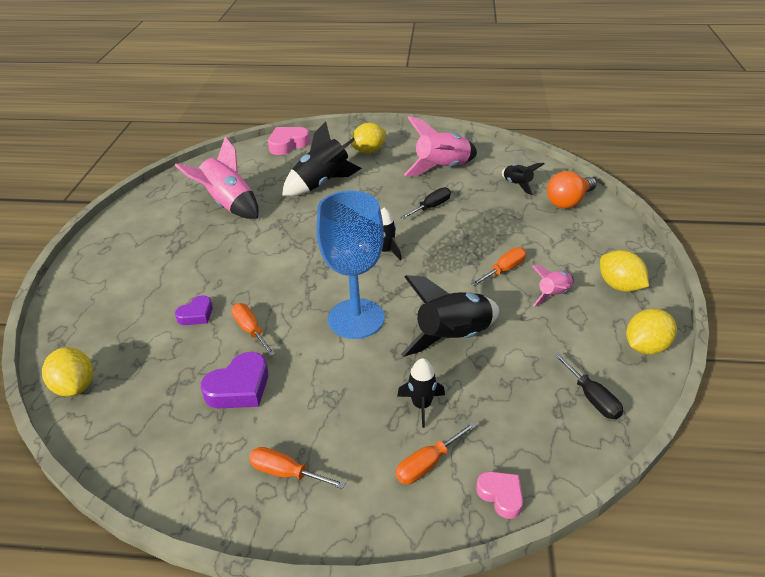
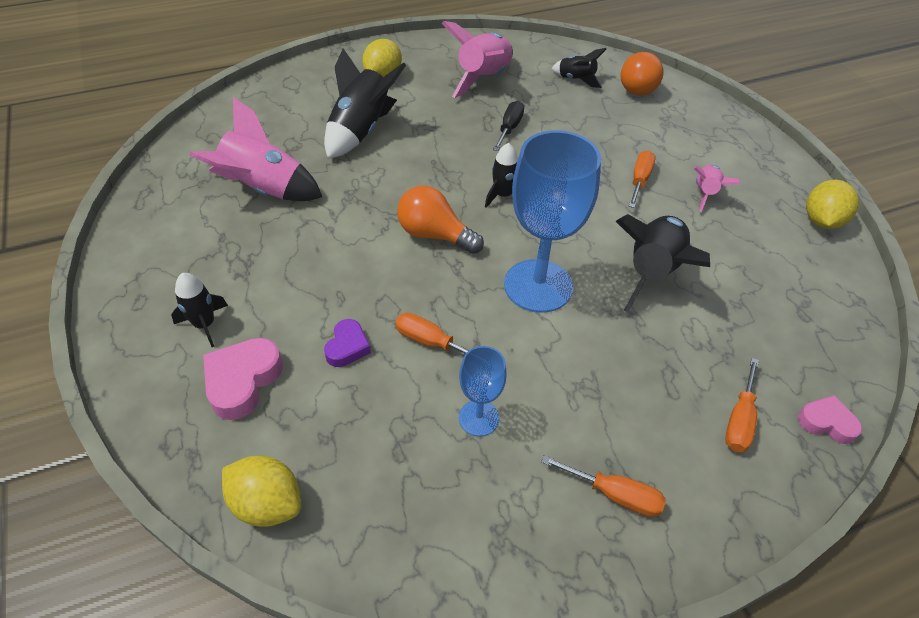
camera: 30 degrees left, 10 degrees up
purple heart [201,352,268,408] -> blue goblet [459,346,507,436]
orange screwdriver [249,447,346,489] -> orange screwdriver turned 150 degrees counterclockwise [541,455,666,517]
pink heart [268,127,310,155] -> pink heart moved to [203,338,283,420]
black rocket [397,358,445,428] -> black rocket moved to [171,273,228,347]
black screwdriver [554,353,623,419] -> none
yellow lemon [600,250,649,292] -> none
none -> orange light bulb [397,185,484,254]

